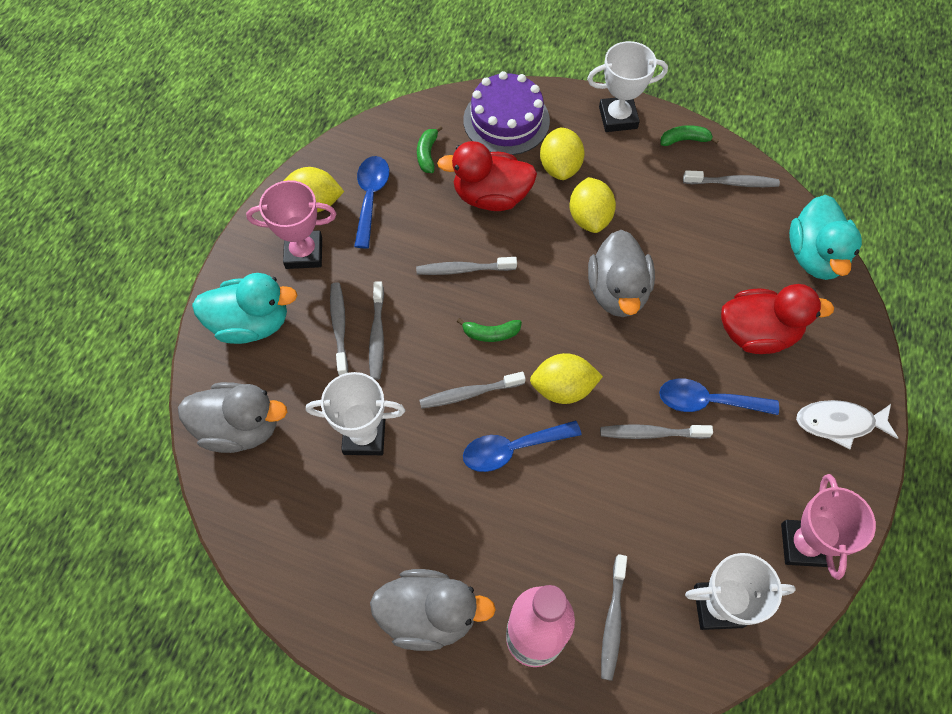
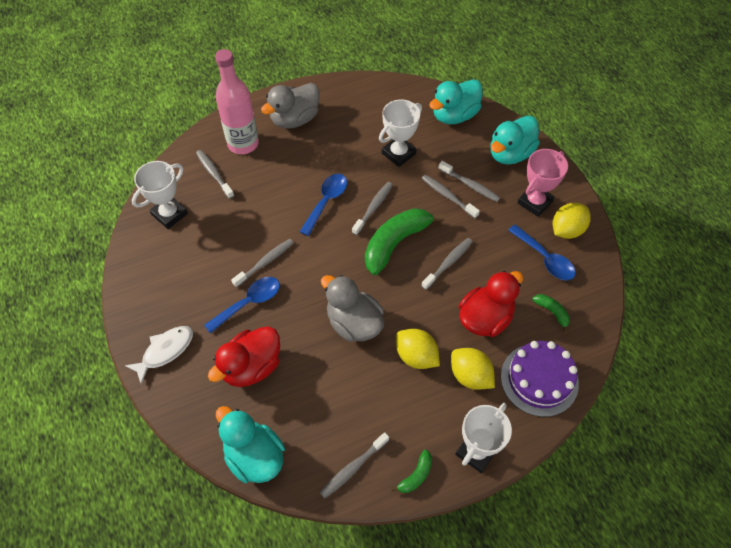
camera: 135 degrees right, 5 degrees down
grey duck [178,382,287,453] -> turquoise duck [429,79,483,124]
green banana [457,318,522,342] -> green banana [365,208,444,275], size x2.16
yellow lemon [530,353,603,404] -> none
pink trophy [781,474,876,580] -> none

